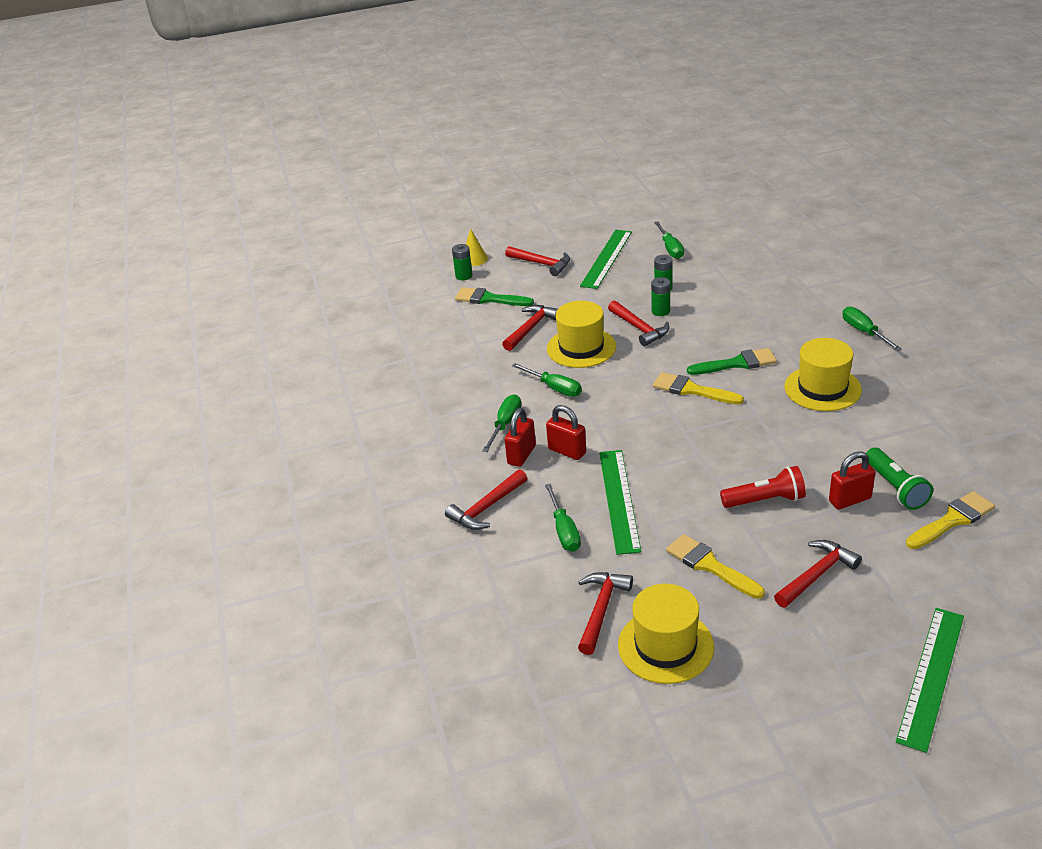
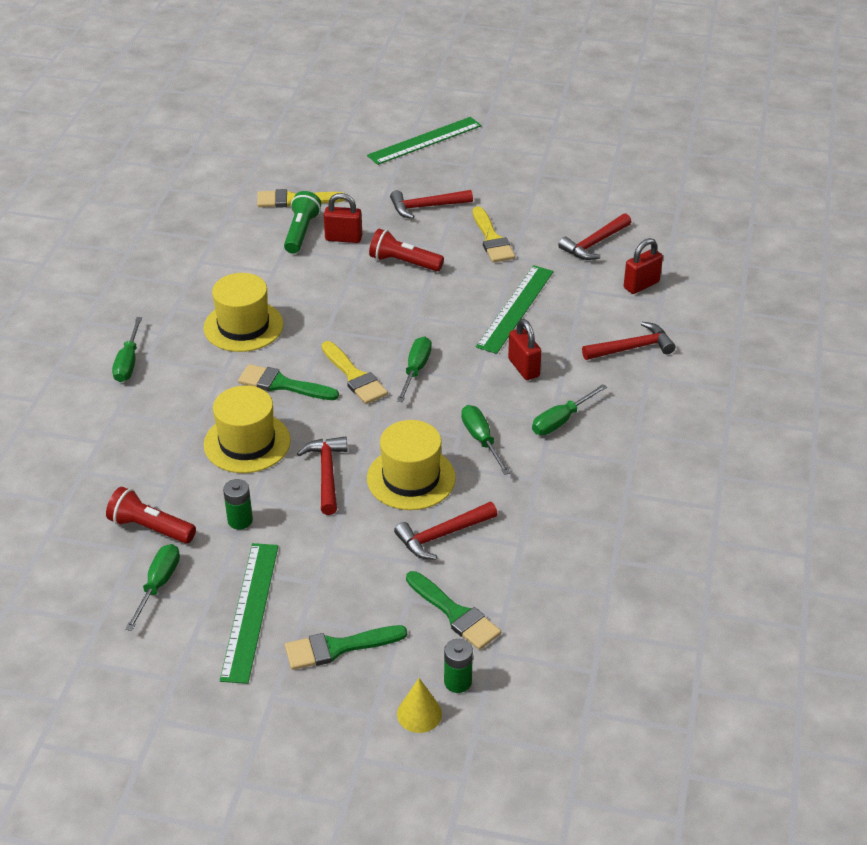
camera: 155 degrees left, 5 degrees up
red padlock [504,408,536,467] -> red padlock moved to [624,238,663,294]
red hammer [505,246,570,276] -> green brush [285,625,407,670]
green screwdriver [545,484,581,552] -> green screwdriver moved to [397,337,432,402]
green ruler [580,230,632,289] -> green ruler turned 45 degrees counterclockwise [220,543,278,684]
yellow hat [618,584,714,684] -> yellow hat moved to [204,386,291,473]
green battery [651,277,670,316] -> none
none -> red flashlight [106,487,196,544]

